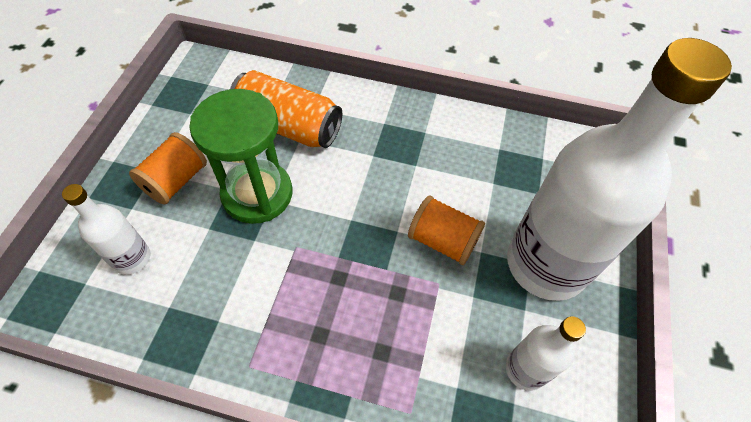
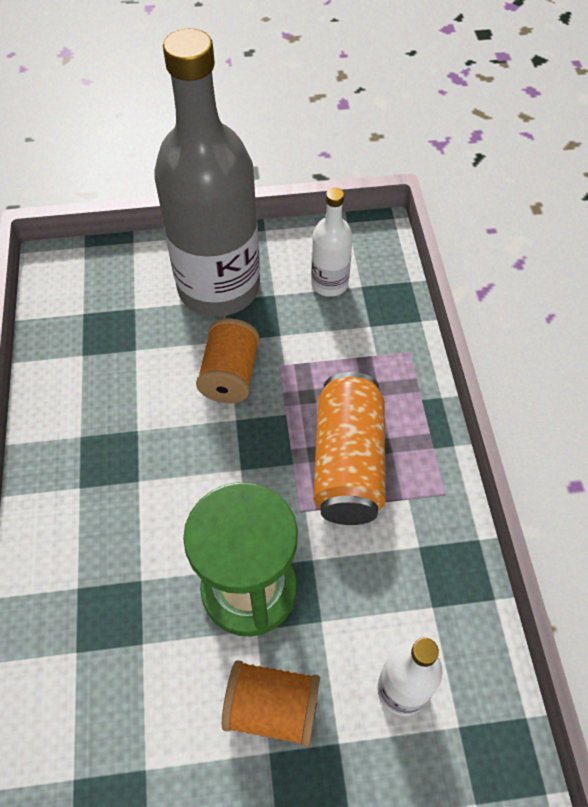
camera: 110 degrees left, 0 degrees up
orange can [230,70,342,148] -> orange can moved to [313,372,386,525]
white bottle [507,38,732,301] -> grey bottle [154,28,260,317]

